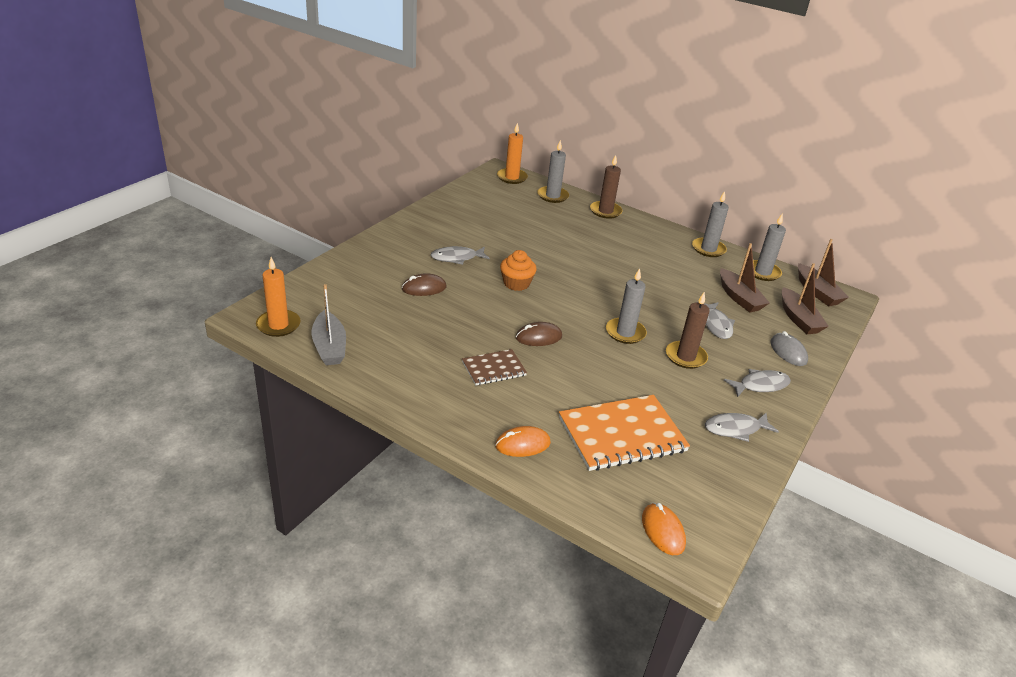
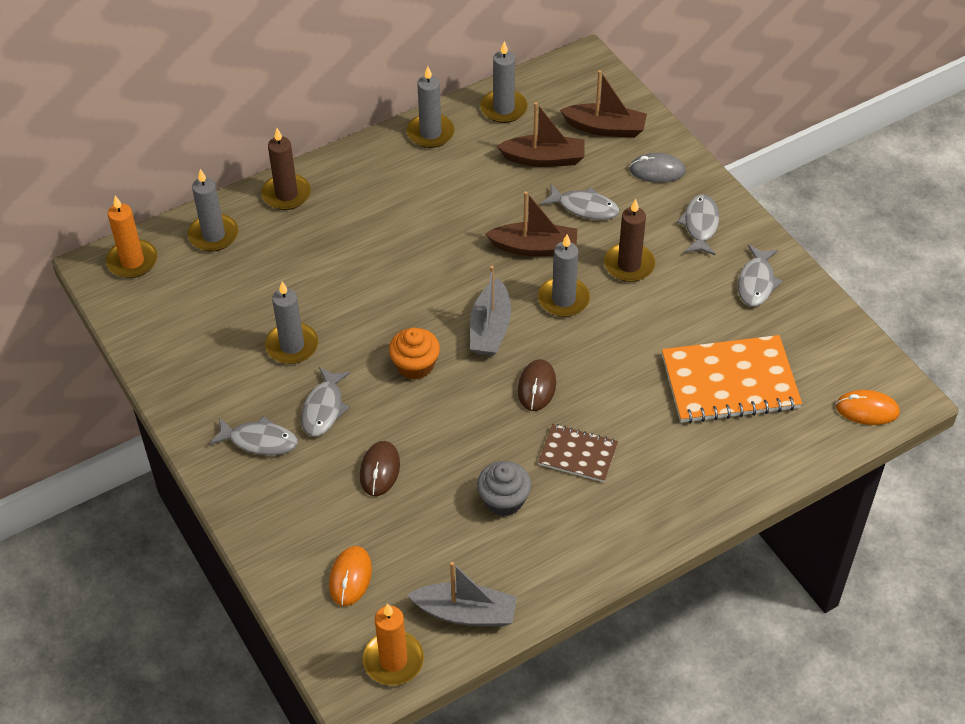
camera: 60 degrees left, 15 degrees up
brown notebook [462,349,527,385] -> brown notebook turned 75 degrees counterclockwise [538,424,618,482]
orange mouse [495,426,551,457] -> orange mouse moved to [329,546,372,606]
orange notebook [559,395,690,471] -> orange notebook turned 75 degrees clockwise [662,335,802,424]
brown boat [798,239,849,306] -> brown boat moved to [485,191,577,256]
none -> grey fish [209,416,298,455]
none -> grey candle [265,282,318,364]
none -> grey boat [470,266,511,356]
none -> grey cupcake [477,461,531,516]

